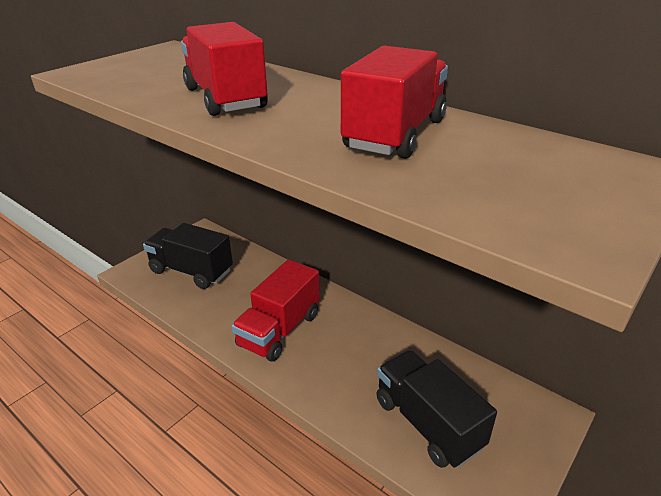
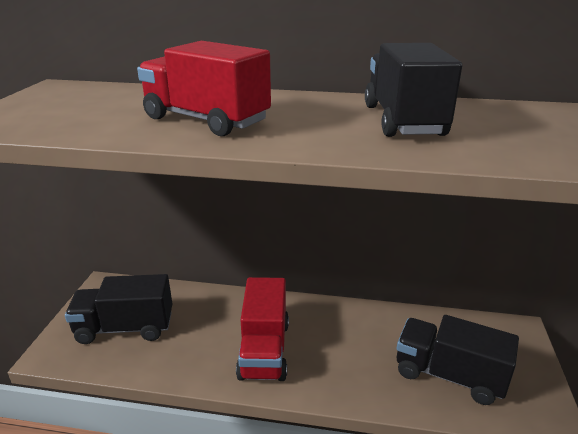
camera: 30 degrees left, 5 degrees down
red truck [341,46,448,159] -> black truck [365,43,462,137]

